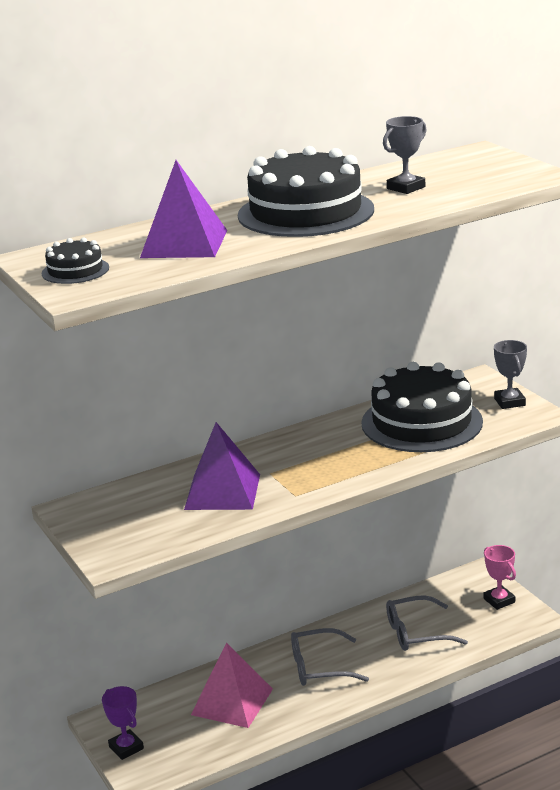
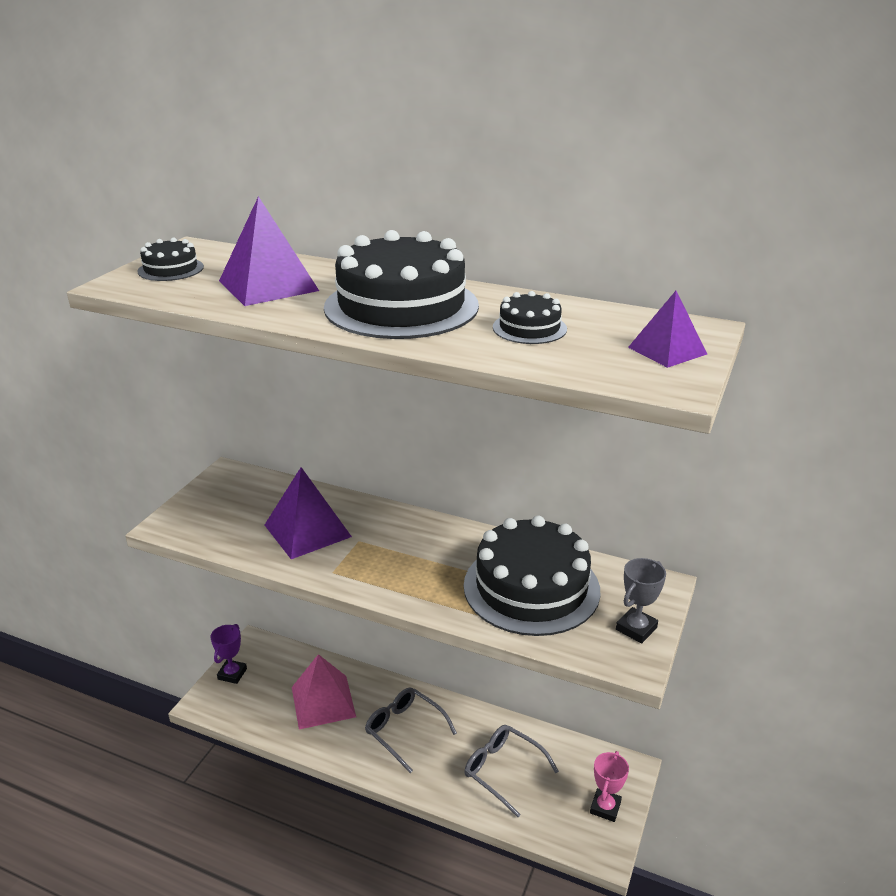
camera: 50 degrees right, 5 degrees up
grey trophy [383,116,426,194] -> black cake [493,291,567,344]
none -> purple pyramid [628,291,707,368]

